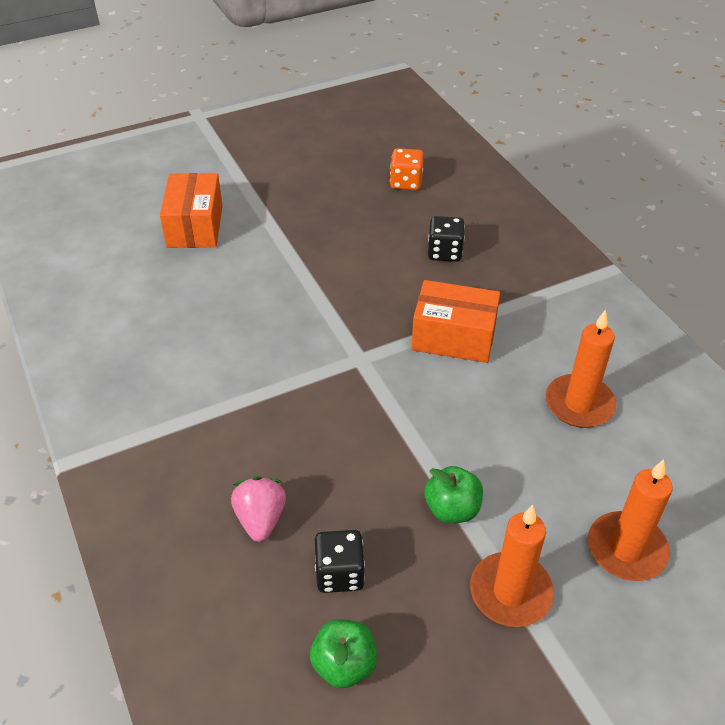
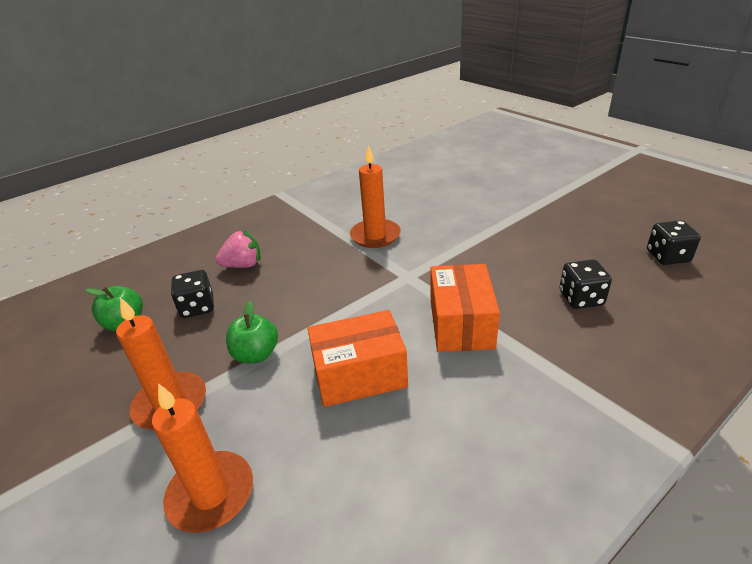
camera: 80 degrees right, 10 degrees down
orange box [160,173,223,248] -> orange box moved to [307,310,408,407]
orange dice [390,148,424,190] -> black dice [647,220,701,265]
orange candle [545,310,616,428] -> orange candle moved to [350,145,401,248]

